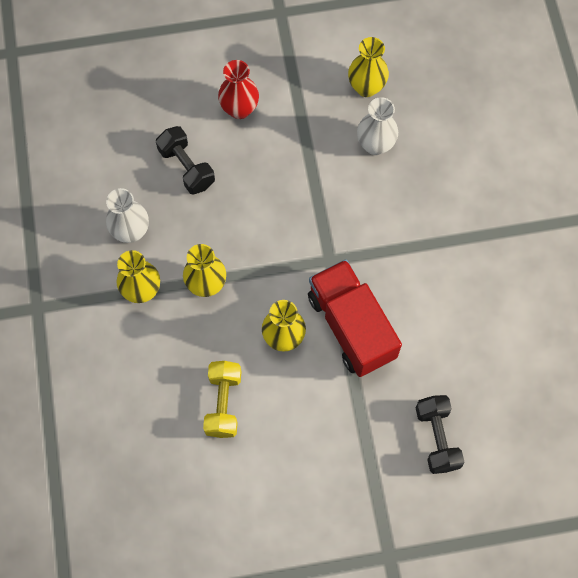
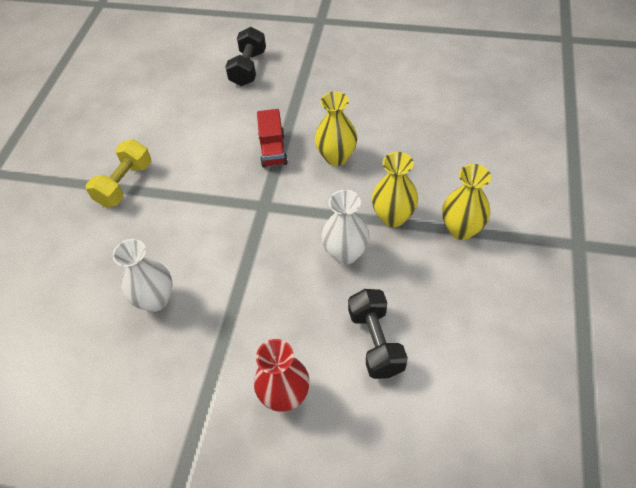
camera: 155 degrees left, 15 degrees down
white vase [106,188,149,243] -> white vase moved to [321,190,370,265]
yellow dumbbell [203,361,242,438] -> yellow dumbbell moved to [86,139,151,207]
red truck [308,259,402,377] -> red truck [257,109,288,168], size x0.53
yellow vase [348,37,389,97] -> none

